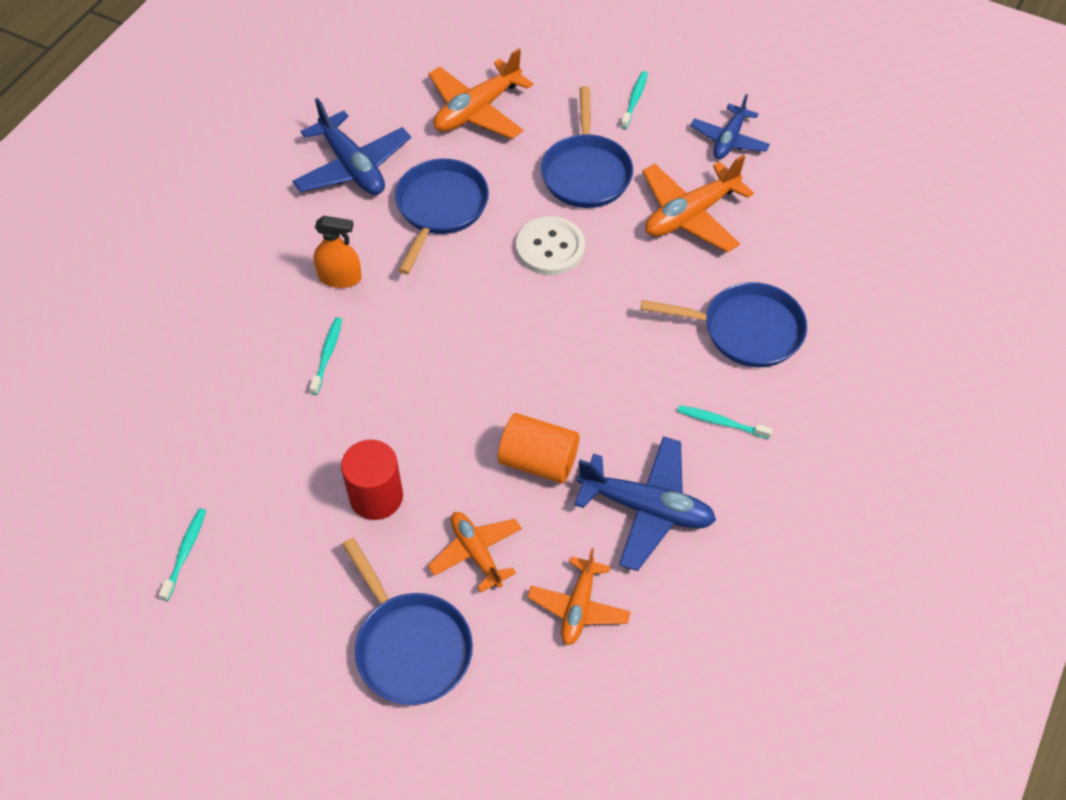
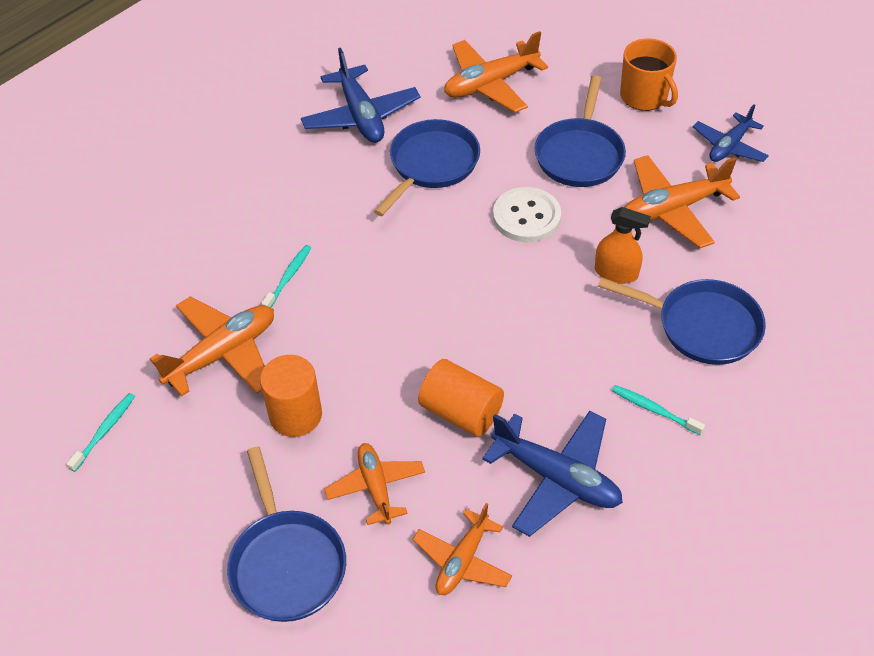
camera: 15 degrees right, 5 degrees down
orange spray bottle [314,216,362,288] -> orange spray bottle moved to [595,207,651,284]
red cylinder [341,440,403,520] -> orange cylinder [260,355,322,437]
turquoise toothbrush [621,71,648,129] -> orange mug [620,38,678,111]
none -> orange plane [150,296,274,396]

